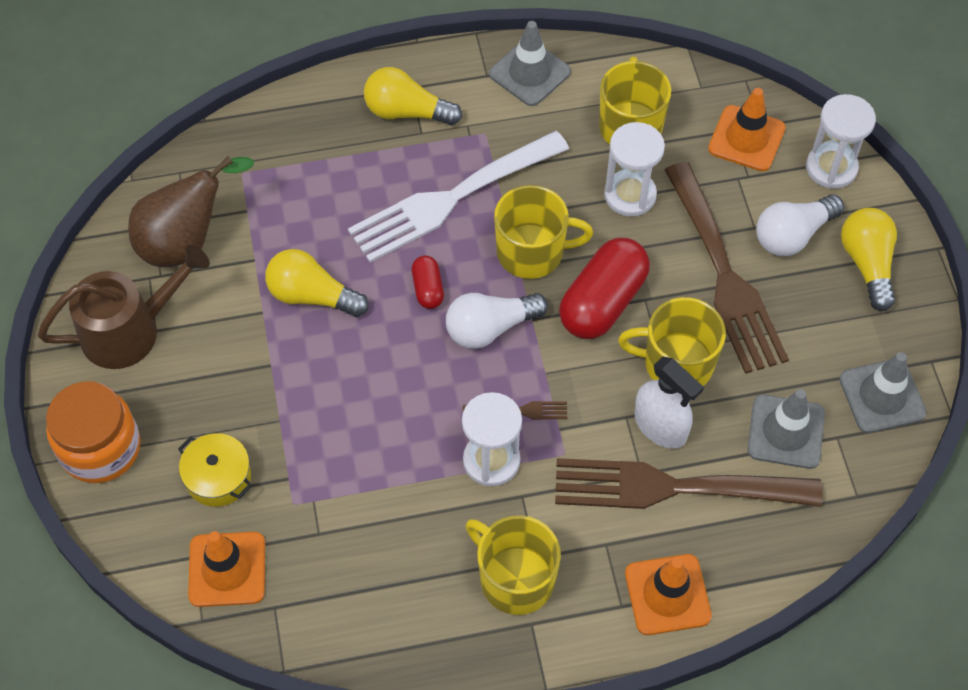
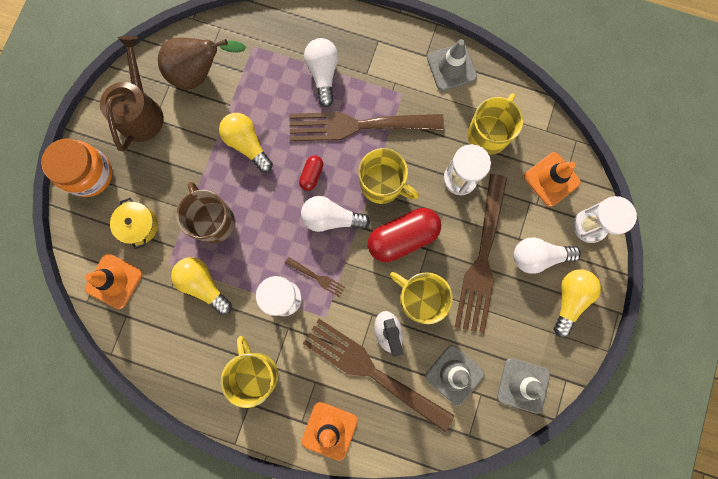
camera: 30 degrees right, 20 degrees up
brown watering can [38,245,210,369] -> brown watering can turned 90 degrees counterclockwise [100,36,164,152]
white fork [348,131,569,262] -> brown fork [290,112,444,141]
yellow light bulb [364,67,462,126] -> yellow light bulb moved to [171,257,232,315]
none -> brown mug [176,182,235,244]
none -> white light bulb [304,38,338,107]

